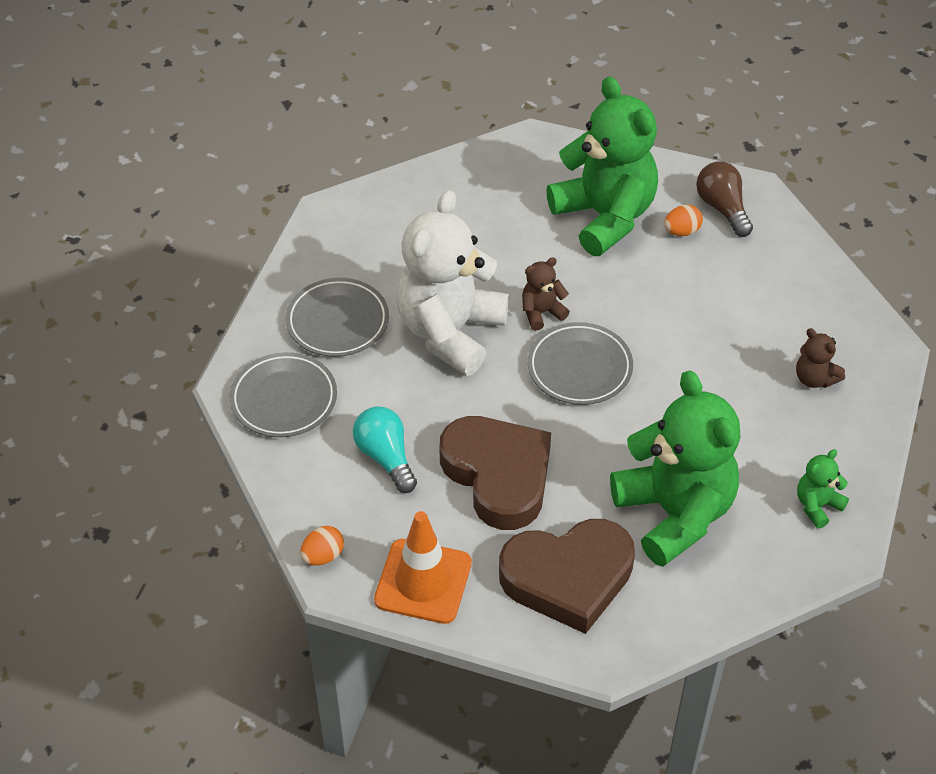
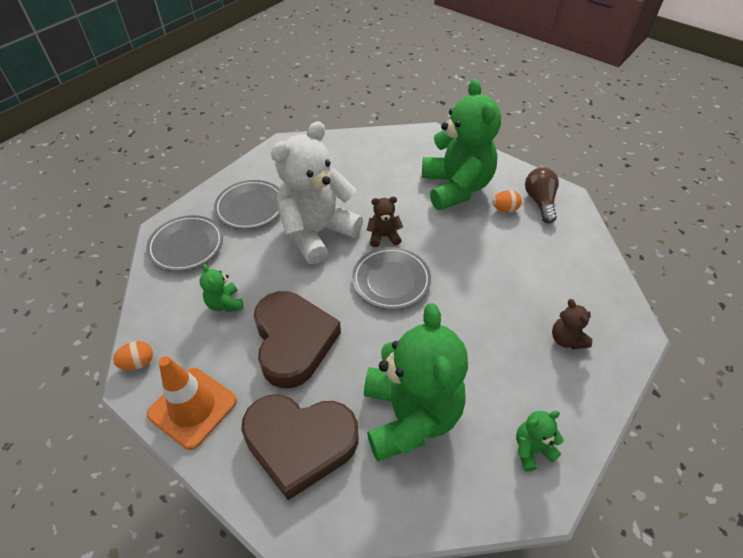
camera: 20 degrees right, 0 degrees up
turquoise light bulb [353,406,417,493] -> green teddy bear [199,264,243,313]

